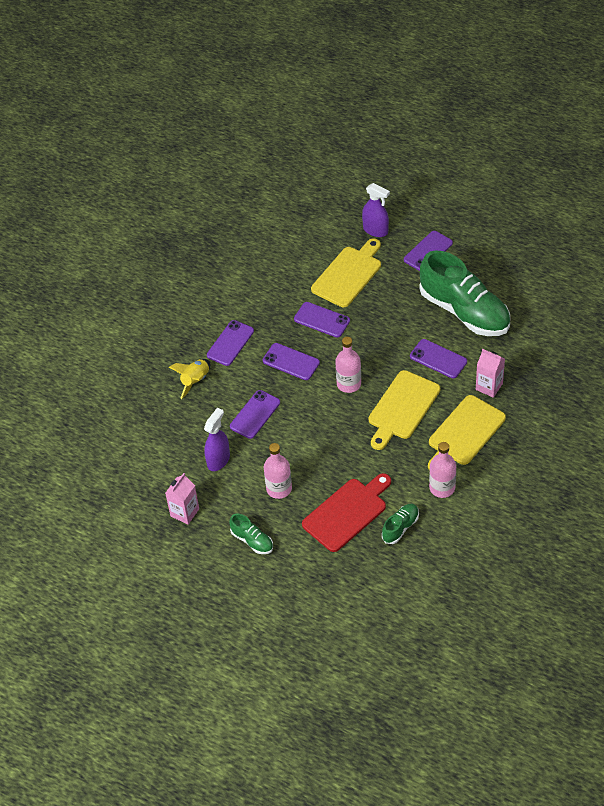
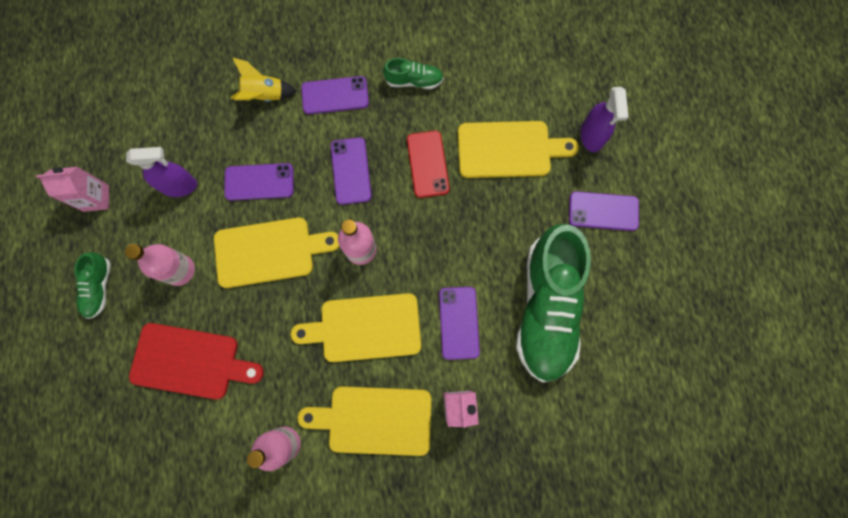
camera: 50 degrees right, 25 degrees up
purple phone [294,302,350,337] -> red phone [407,131,450,198]
green shoe [382,504,419,544] -> green shoe moved to [383,58,443,89]
none -> yellow cutting board [214,217,340,288]

